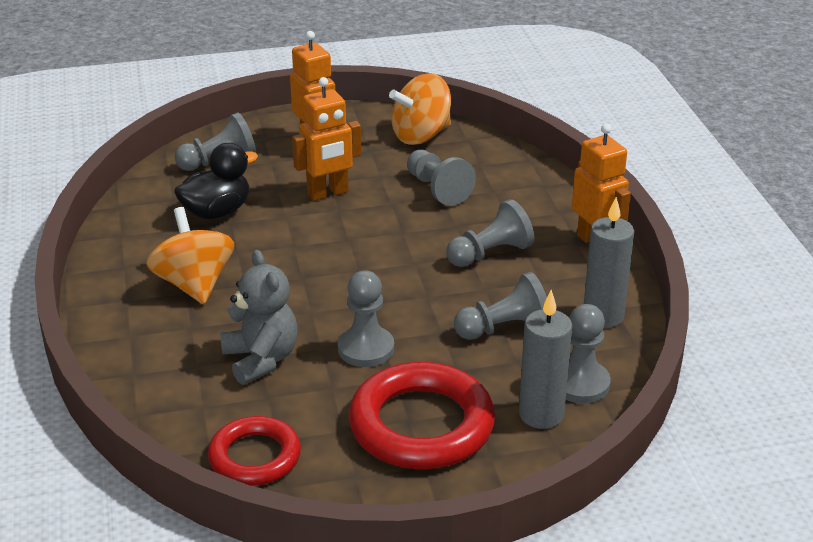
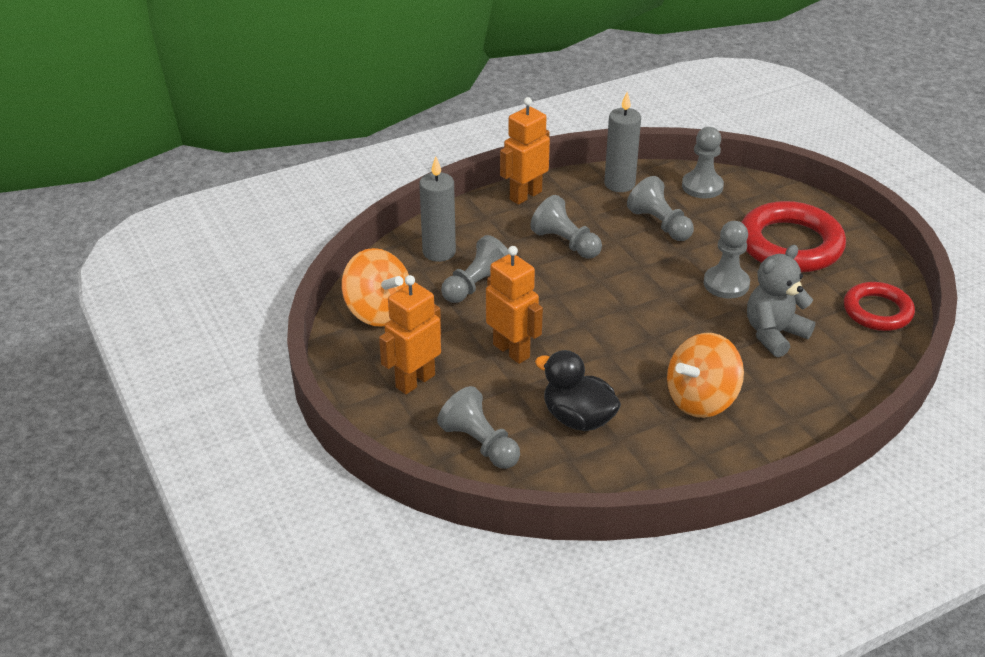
camera: 105 degrees left, 5 degrees up
grey candle [519,290,572,429] -> grey candle moved to [419,157,456,262]

